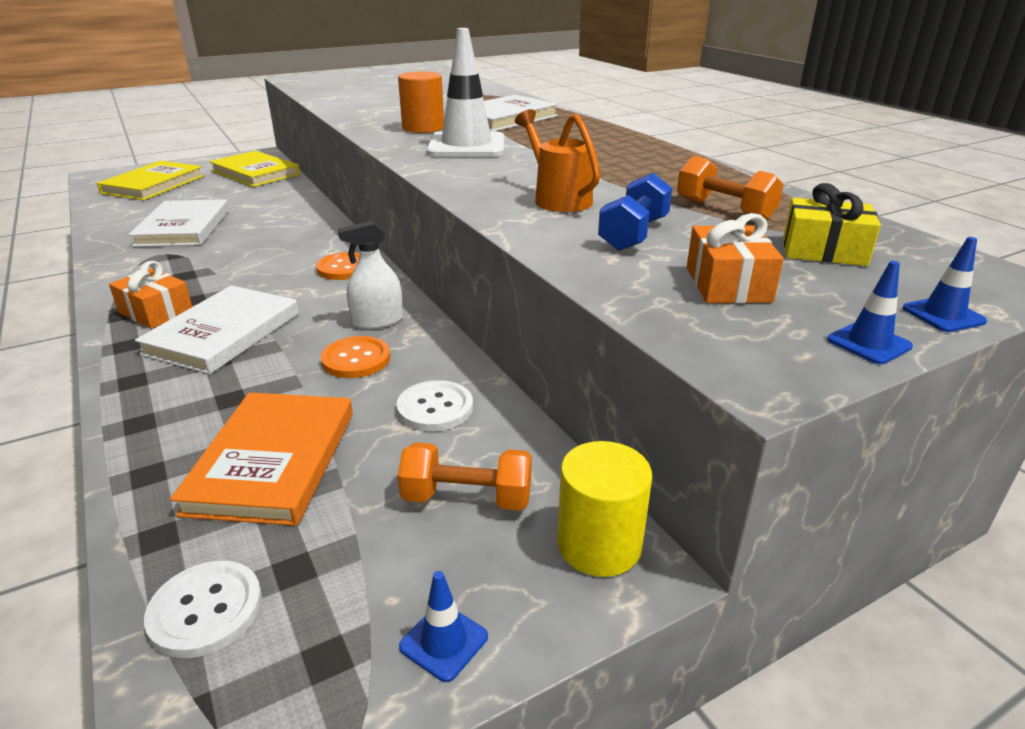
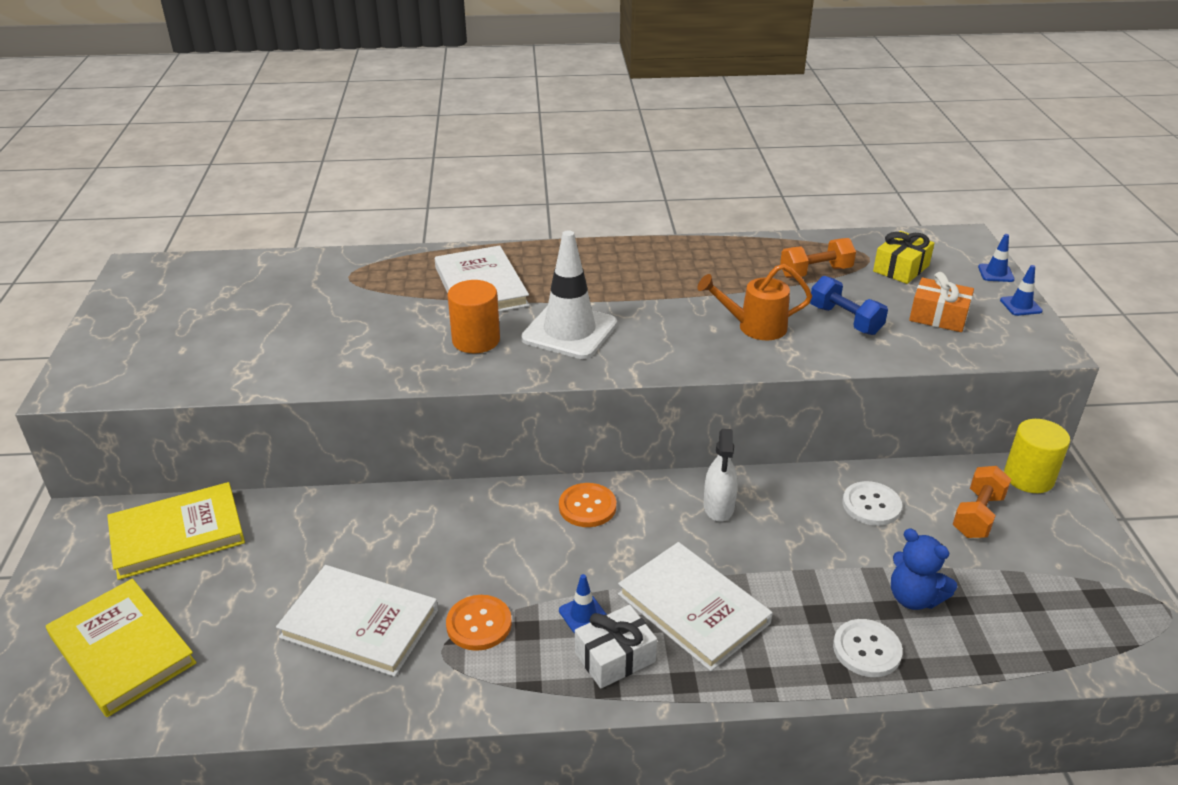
camera: 65 degrees left, 5 degrees up
orange gift [109,261,192,329] -> white gift [575,605,657,688]
white button [144,561,262,658] -> white button moved to [833,619,903,677]
orange book [170,392,353,526] -> blue teddy bear [891,529,957,610]
orange button [320,336,390,378] -> orange button moved to [446,595,512,651]
blue traffic cone [399,571,488,682] -> blue traffic cone moved to [559,574,607,634]

